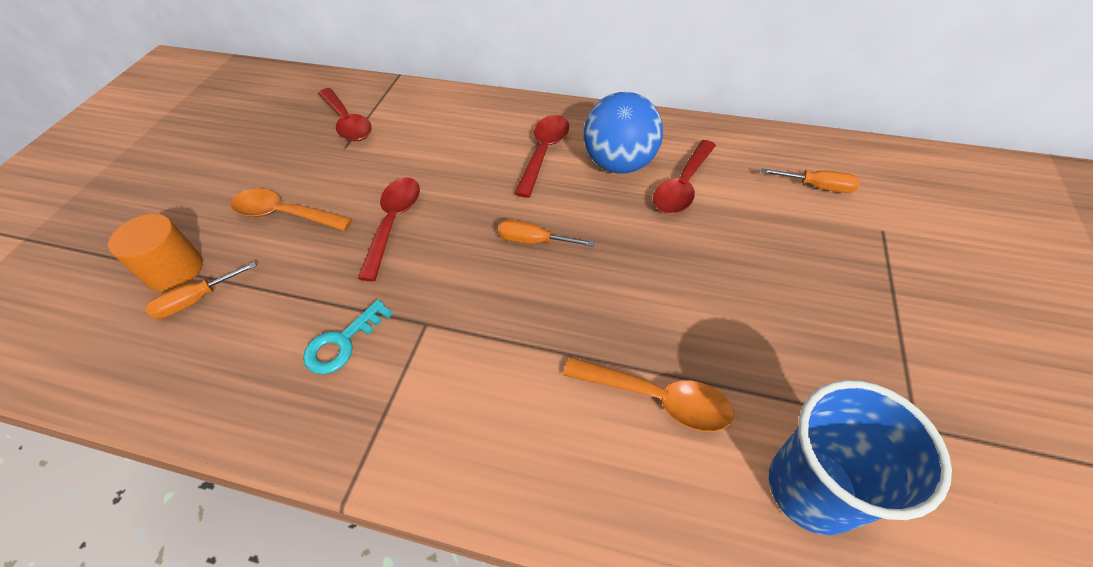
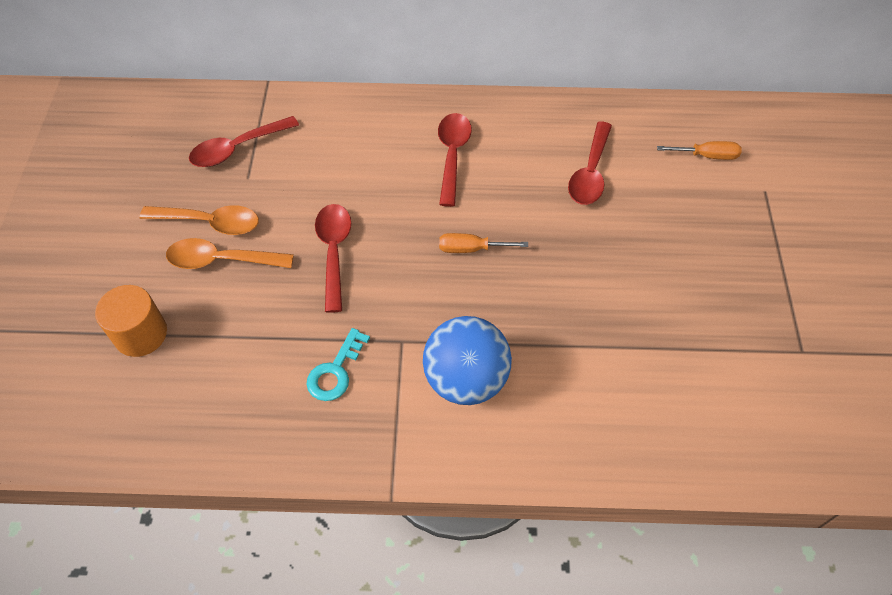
camera: 15 degrees left, 5 degrees up
orange screwdriver [145,261,257,319] -> none
red spoon [318,88,372,141] -> red spoon turned 105 degrees clockwise [189,116,299,167]
orange spoon [563,357,734,432] -> orange spoon moved to [139,205,259,235]
blue ball [584,92,663,174] -> blue ball moved to [423,316,512,405]
blue cup [769,380,952,535] -> none

